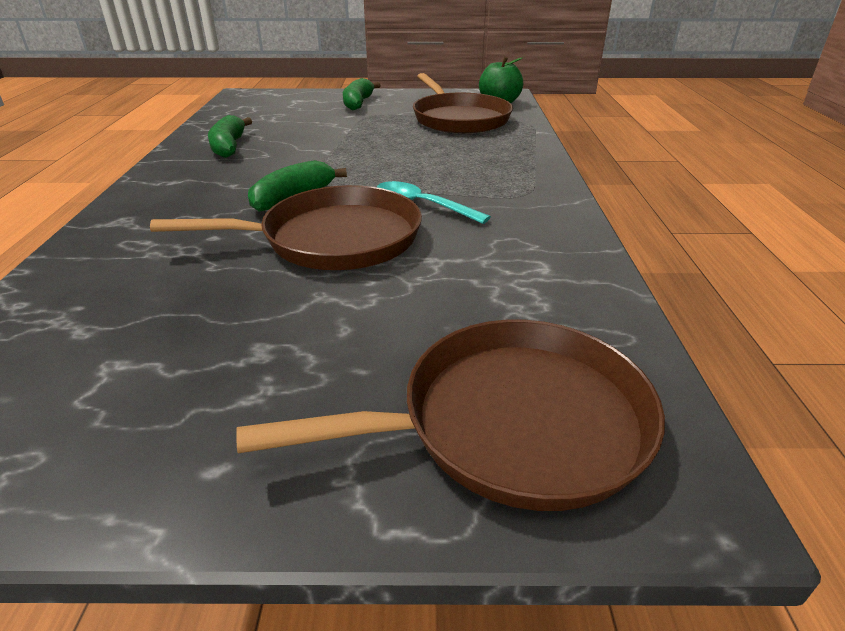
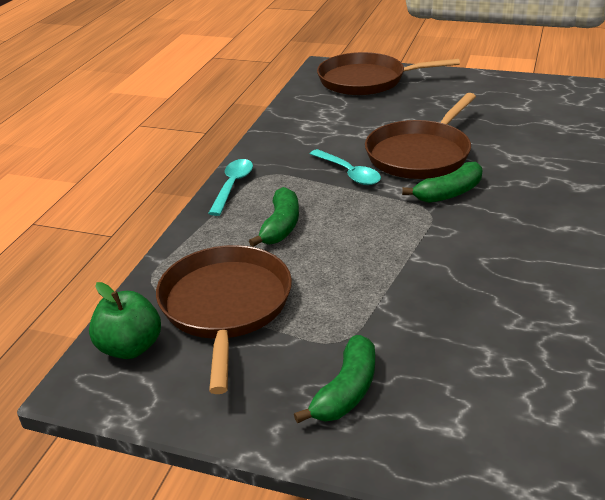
camera: 160 degrees left, 0 degrees up
brown pan [150,185,422,270] -> brown pan turned 60 degrees counterclockwise [365,93,476,179]
green banana [208,115,252,158] -> green banana moved to [249,187,299,247]
none -> turquoise spoon [208,159,253,216]

